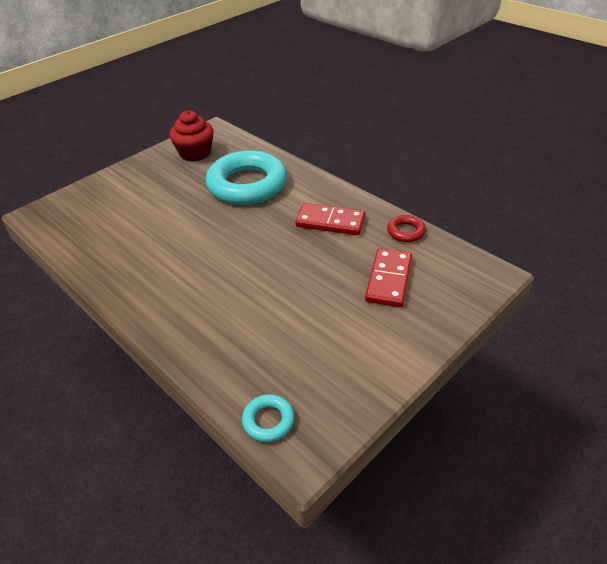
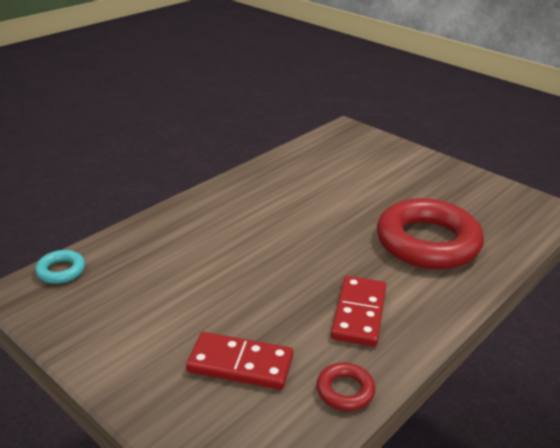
camera: 85 degrees right, 10 degrees down
red cupcake [169,110,214,162] -> none
turquoise ring [206,150,287,205] -> red ring [377,198,484,269]

